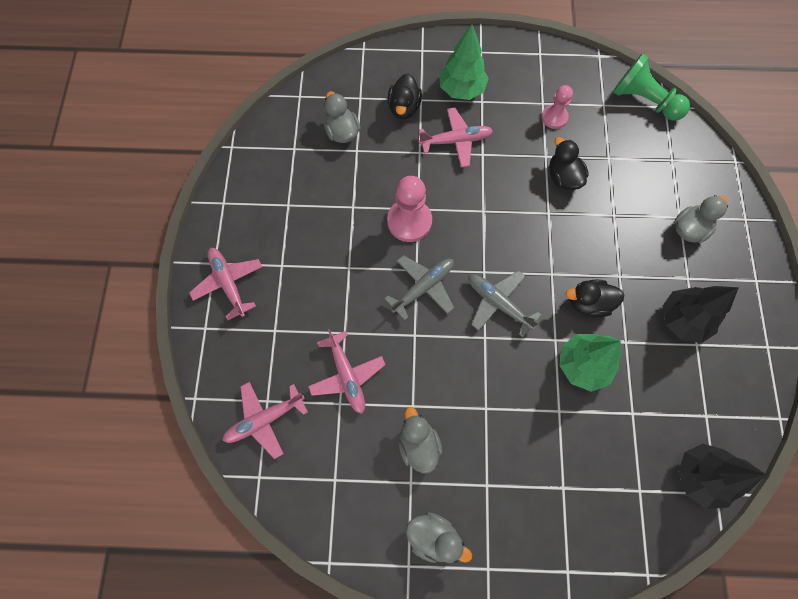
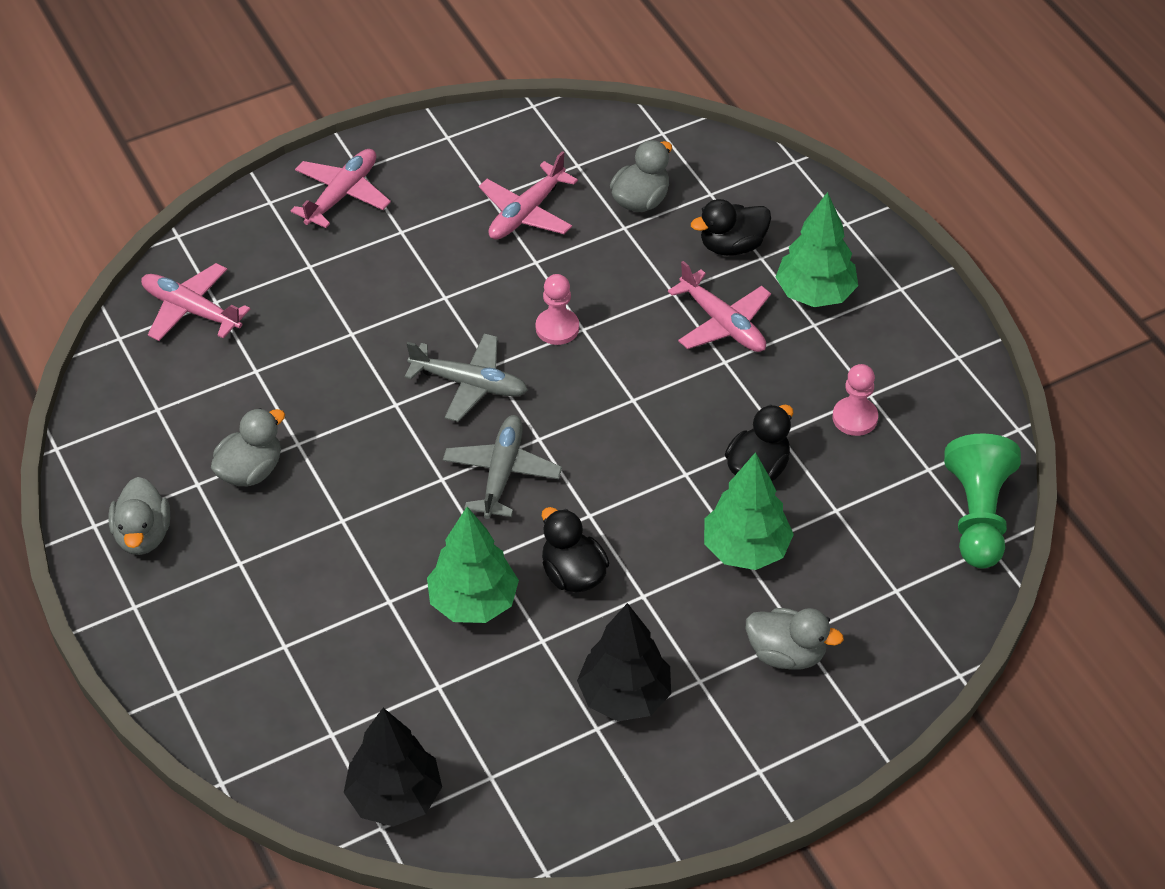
camera: 60 degrees right, 20 degrees down
pink plane [308,329,386,414] -> pink plane moved to [479,151,578,240]
pink pawn [387,176,432,242] -> pink pawn [536,274,579,345], size x0.62
none -> green tree [704,452,794,570]

